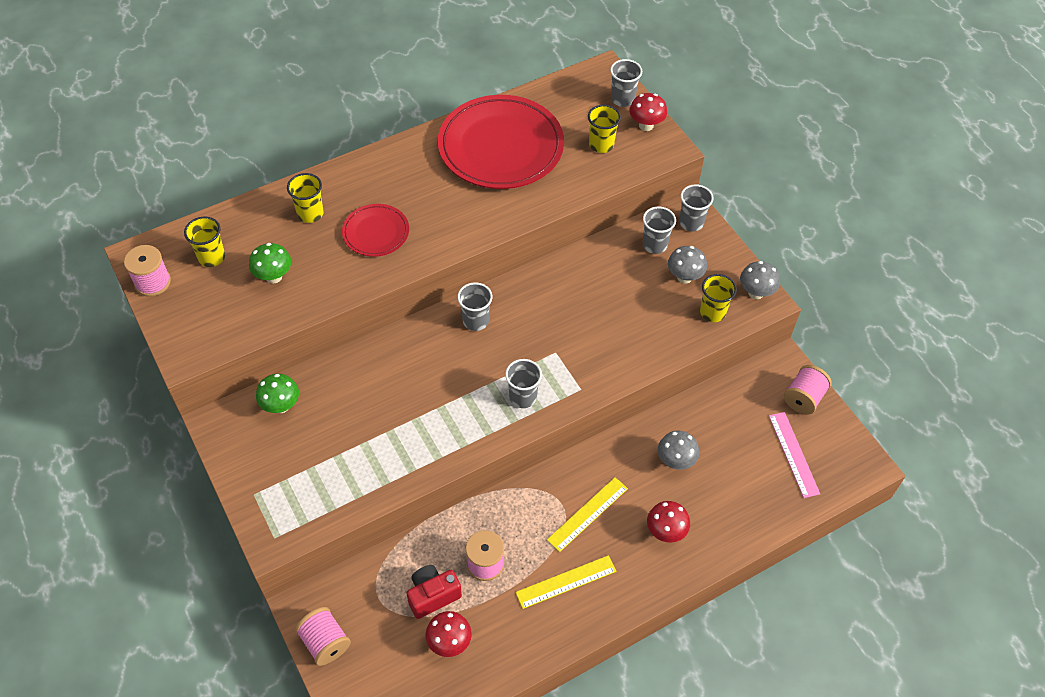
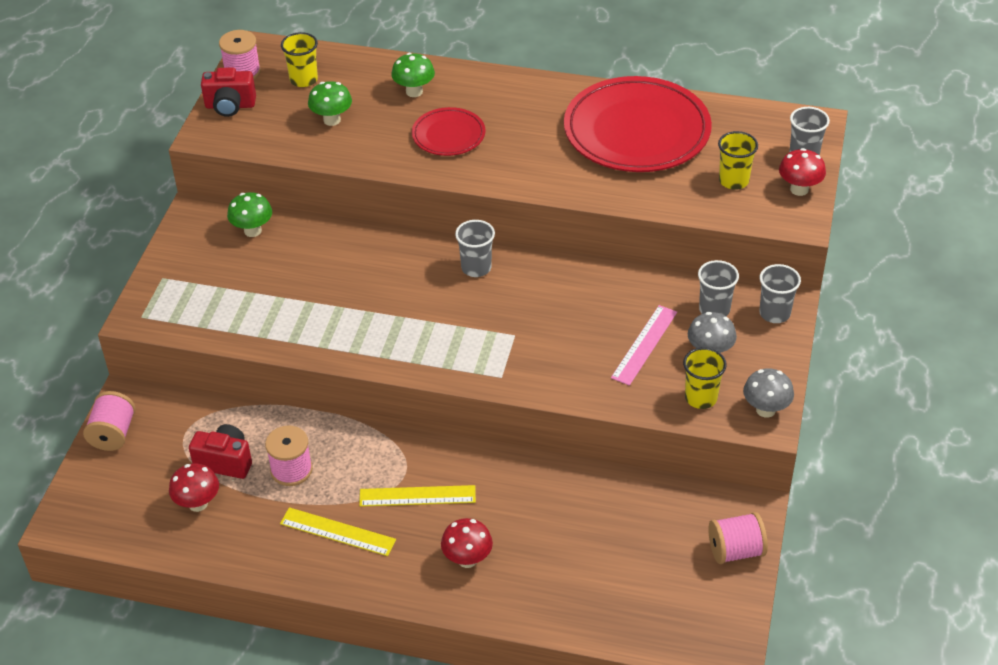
camera: 45 degrees right, 10 degrees down
yellow cup [287,173,324,223] -> green mushroom [391,53,435,97]
grey cup [505,359,542,408] -> none
grey mushroom [658,430,699,470] -> none
pink ruler [769,412,820,498] -> pink ruler moved to [611,305,677,386]
none -> red camera [201,67,256,117]

